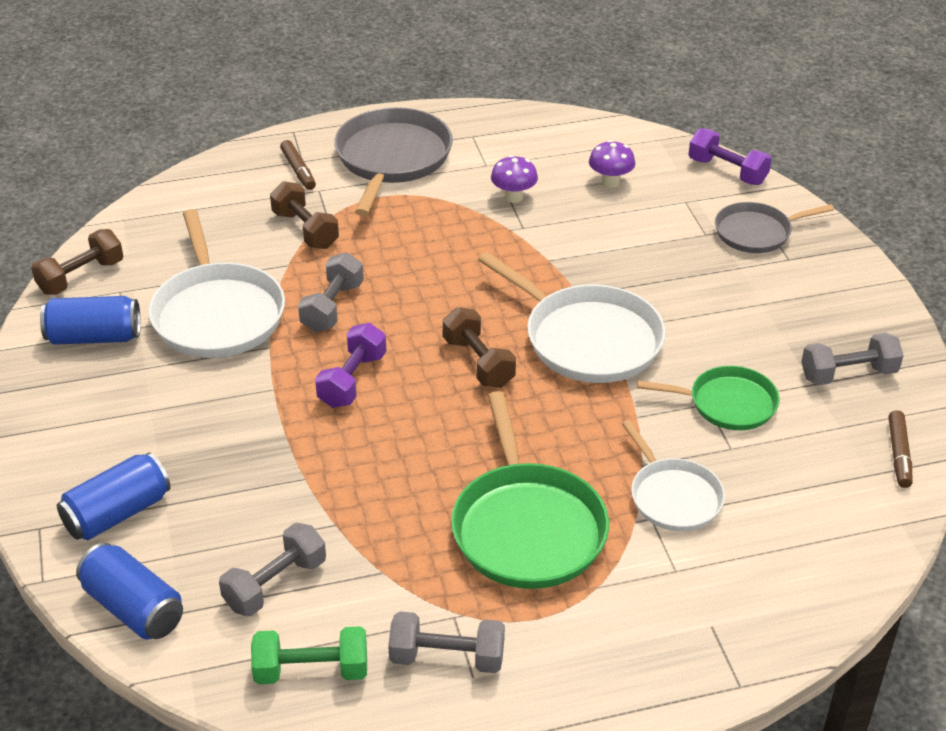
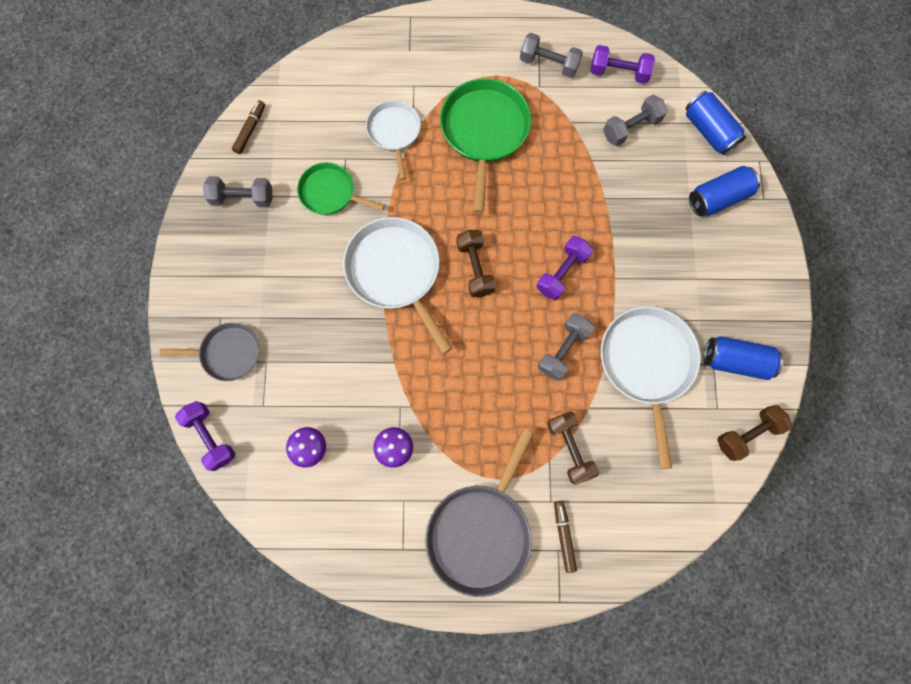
camera: 165 degrees left, 35 degrees up
green dumbbell [251,626,367,684] -> purple dumbbell [591,45,655,84]

